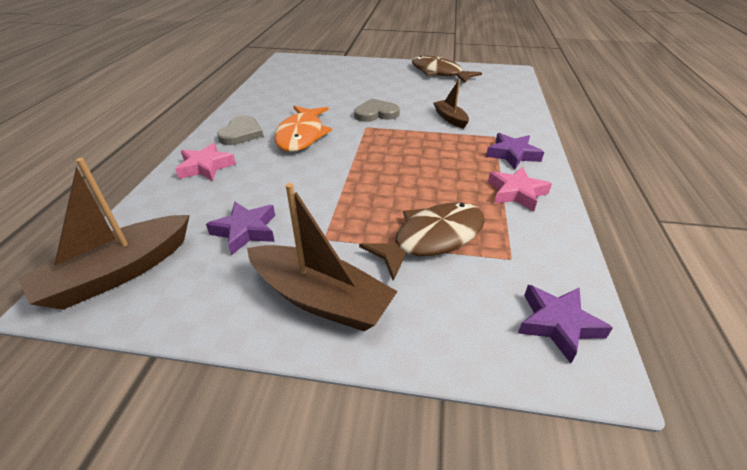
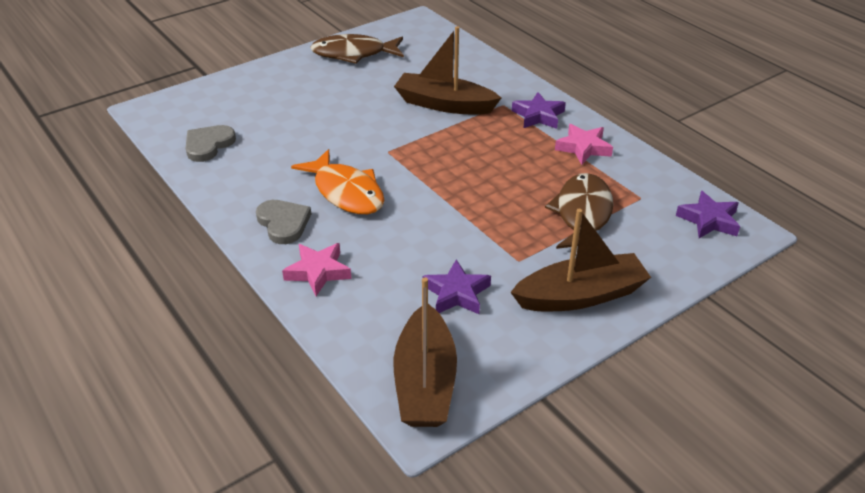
camera: 45 degrees left, 0 degrees up
grey heart [354,99,400,122] -> grey heart moved to [186,125,236,162]
brown boat [433,79,469,128] -> brown boat [394,26,501,115], size x1.83

